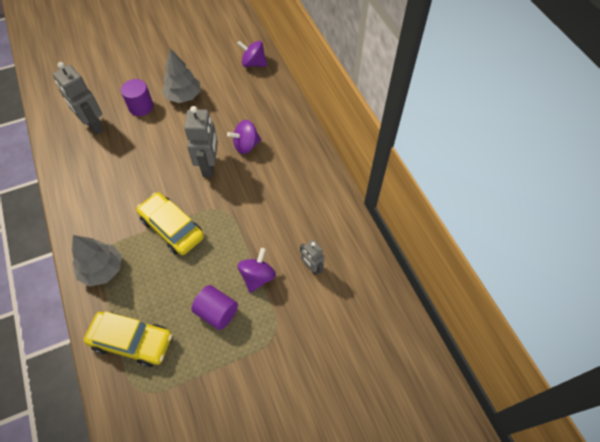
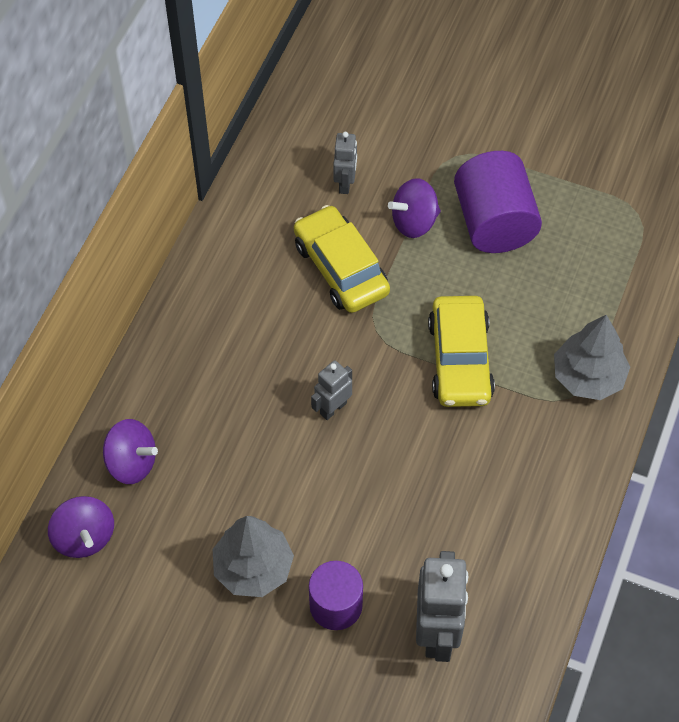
camera: 135 degrees left, 0 degrees up
yellow car [84,311,172,367] -> yellow car moved to [294,205,390,313]
grey robot [184,106,218,177] -> grey robot [311,360,352,420], size x0.56
purple cylinder [191,285,238,330] -> purple cylinder [454,151,542,253], size x1.54
purple spinning top [227,120,261,154] -> purple spinning top moved to [103,419,158,484]

